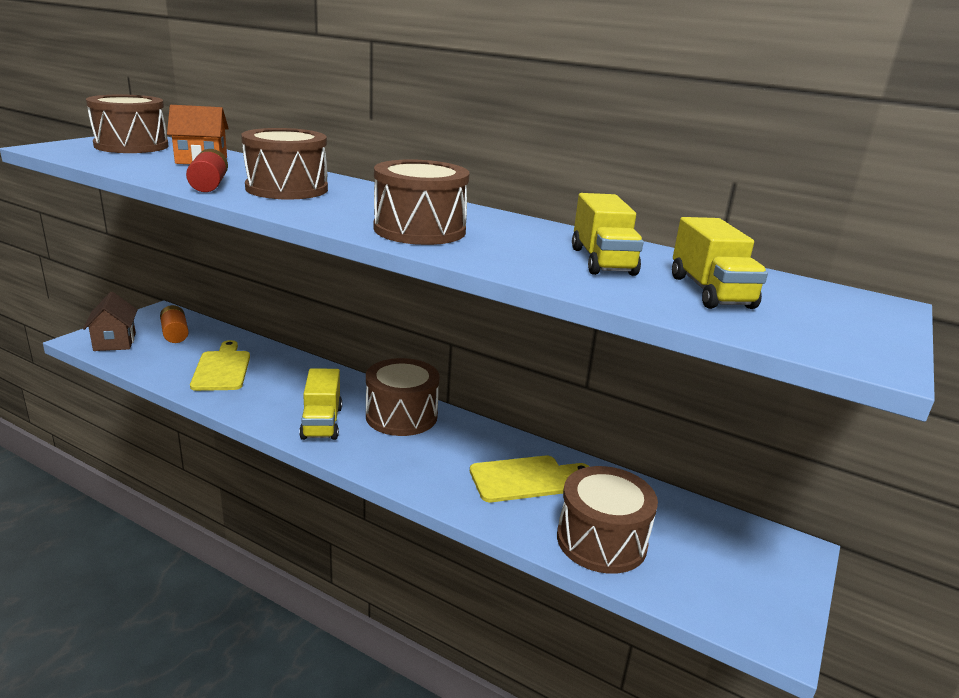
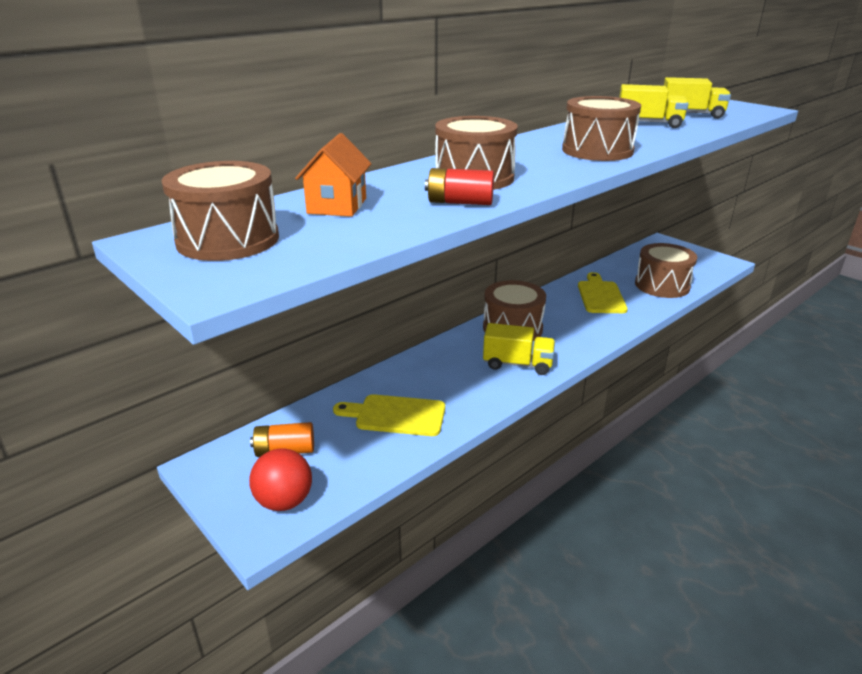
camera: 70 degrees left, 5 degrees up
brown house [83,292,137,351] -> red ball [249,448,312,511]

